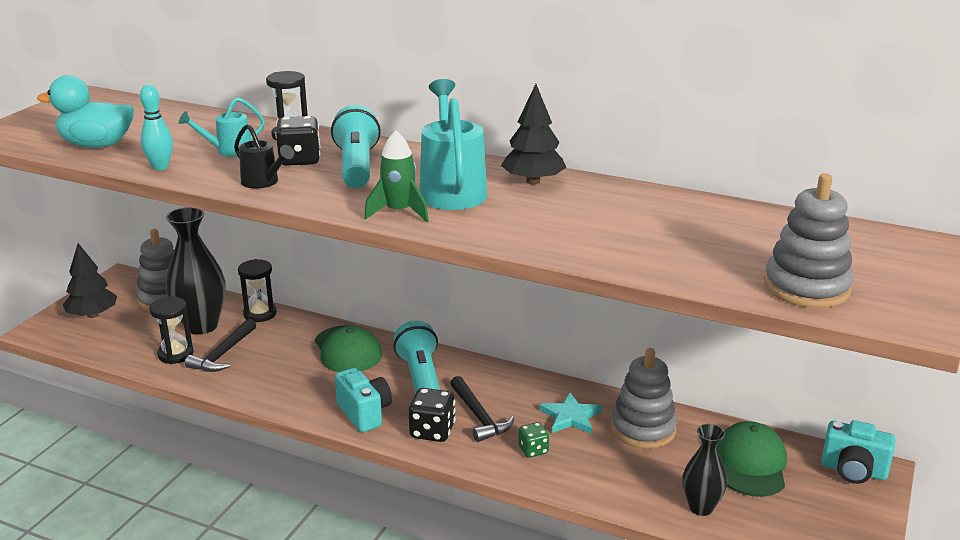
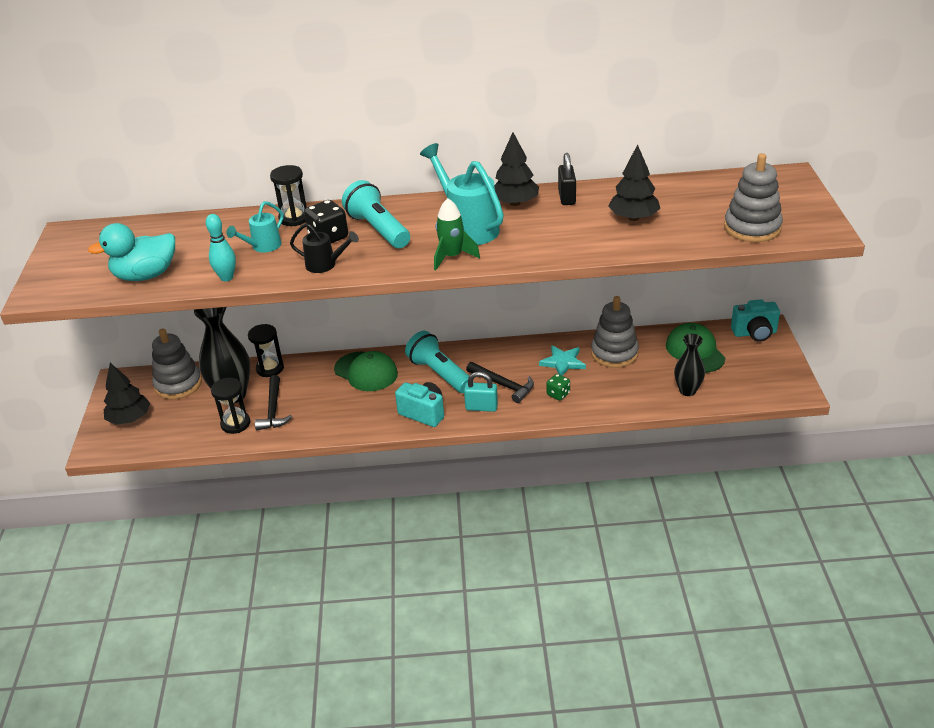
camera: 25 degrees left, 10 degrees up
black dice [409,388,456,442] -> turquoise padlock [464,372,498,412]
none -> black padlock [558,153,576,205]
none -> black tree [608,144,660,221]

